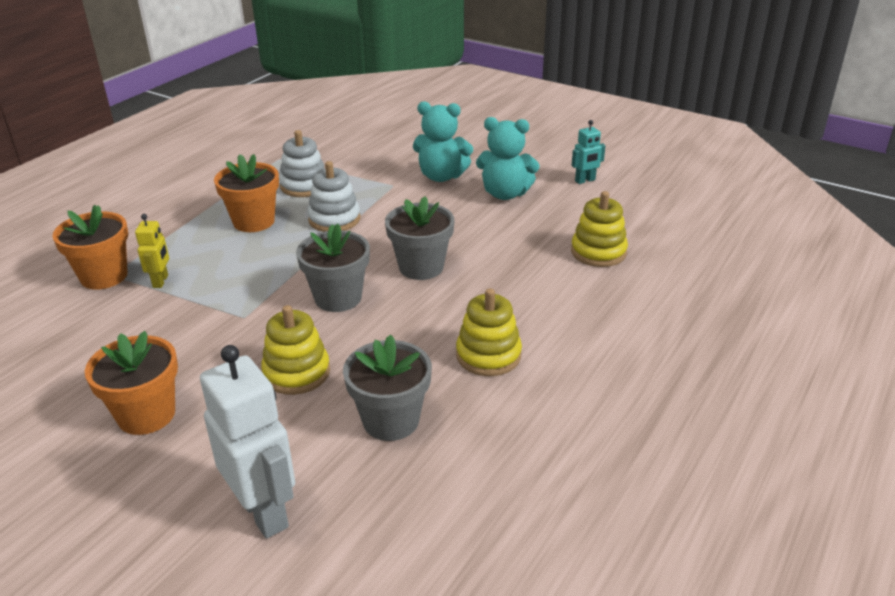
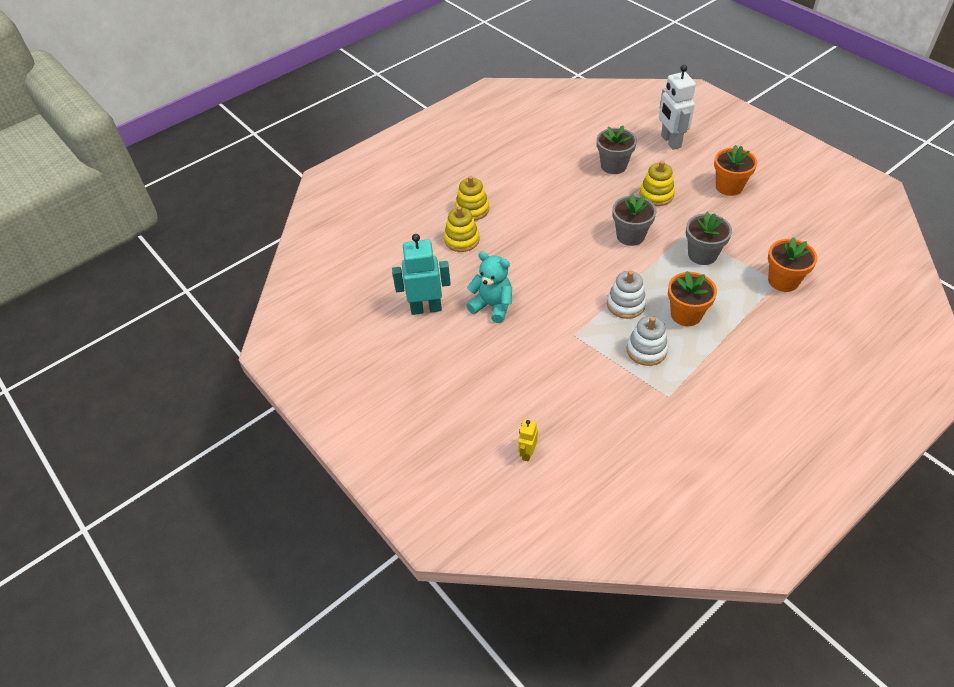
camera: 160 degrees left, 15 degrees up
yellow robot [135,214,169,288] -> yellow robot moved to [518,419,538,462]
grey flower pot [385,197,454,280] -> grey flower pot moved to [686,212,732,265]
turquoise teddy bear [413,101,473,182] -> none
yellow stacking toy [456,289,522,376] -> yellow stacking toy moved to [455,176,489,221]
turquoise robot [572,120,605,184] -> turquoise robot [392,234,451,315], size x1.98

